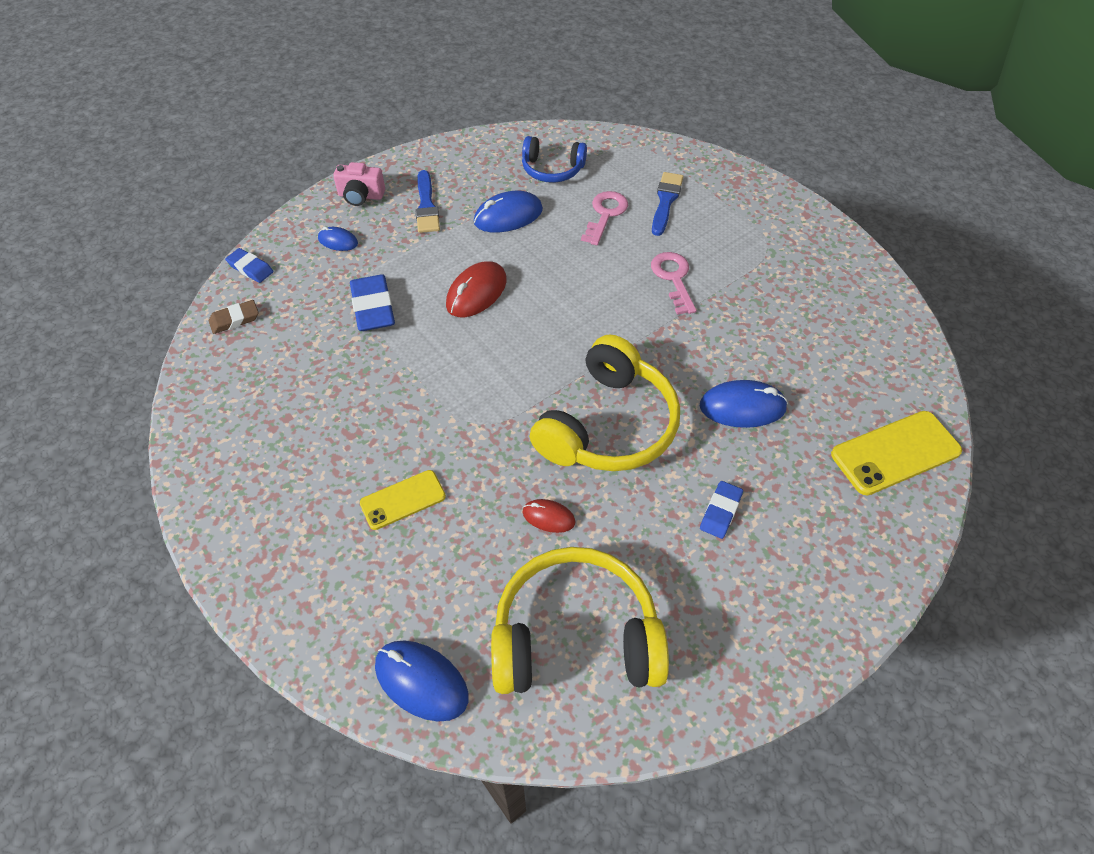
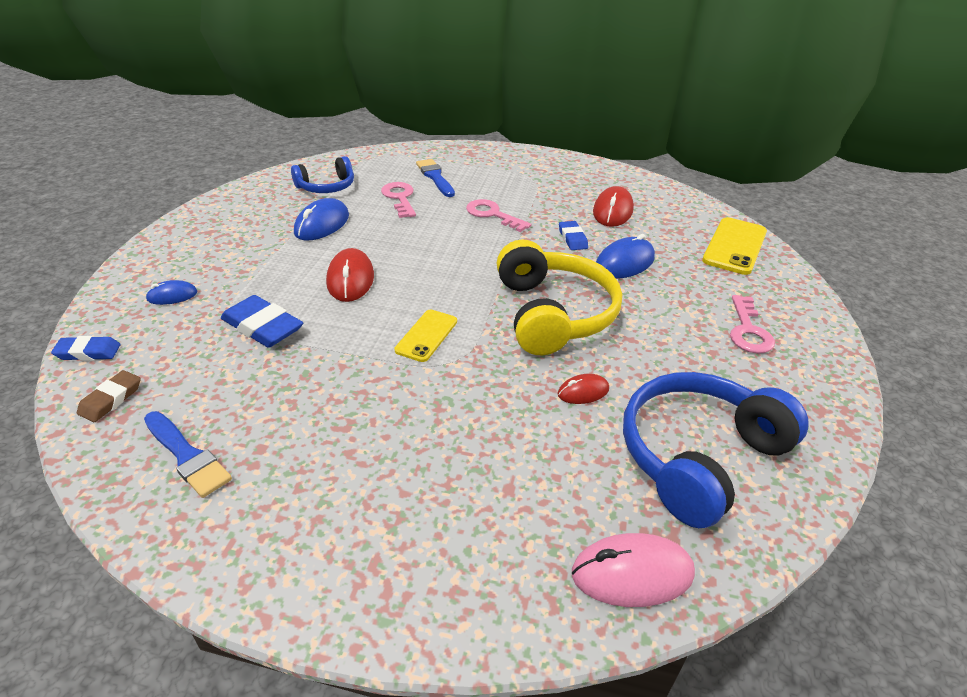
camera: 40 degrees left, 15 degrees down
pink camera [333,162,385,206] -> none
yellow phone [360,470,446,530] -> yellow phone moved to [394,310,457,362]
blue mouse [375,641,469,722] -> pink mouse [572,533,695,607]
blue brush [415,170,440,233] -> blue brush moved to [144,411,232,498]
yellow headphones [491,547,669,694] -> blue headphones [623,372,809,528]
blue eraser [700,481,743,539] -> blue eraser moved to [559,221,588,250]
none -> red mouse [593,186,634,227]
none -> pink key [730,295,775,353]

